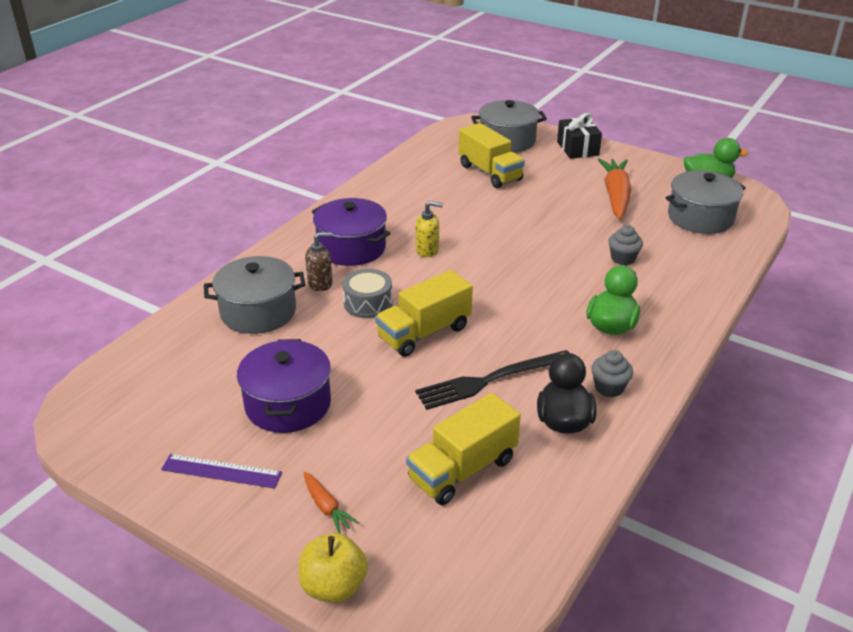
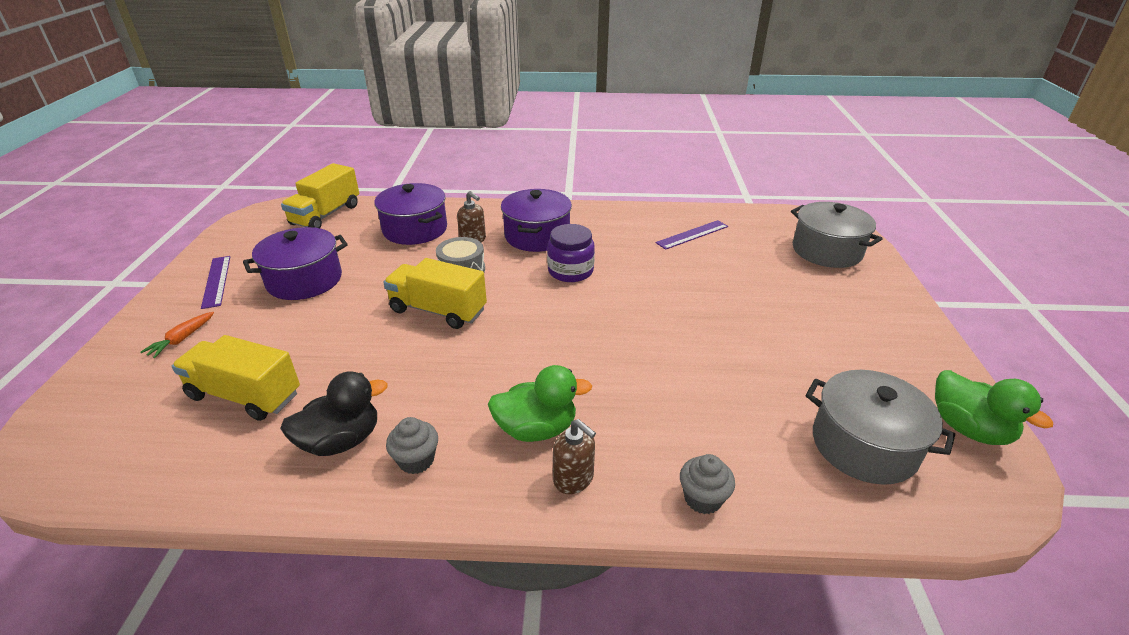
camera: 60 degrees right, 0 degrees up
grey pot [204,256,306,334] -> purple pot [374,183,447,245]
yellow apple [299,533,368,603] -> none
yellow soap dispenser [415,201,443,257] -> purple jar [547,224,595,282]
black fork [415,350,569,410] -> none
yellow truck [459,123,525,188] -> yellow truck moved to [281,163,359,228]
black gift [557,113,602,159] -> none
orange carrot [597,158,631,219] -> none
grey cupcake [608,225,643,265] -> grey cupcake moved to [680,454,735,514]
none -> brown soap dispenser [553,419,596,494]
none -> purple ruler [656,220,728,250]

